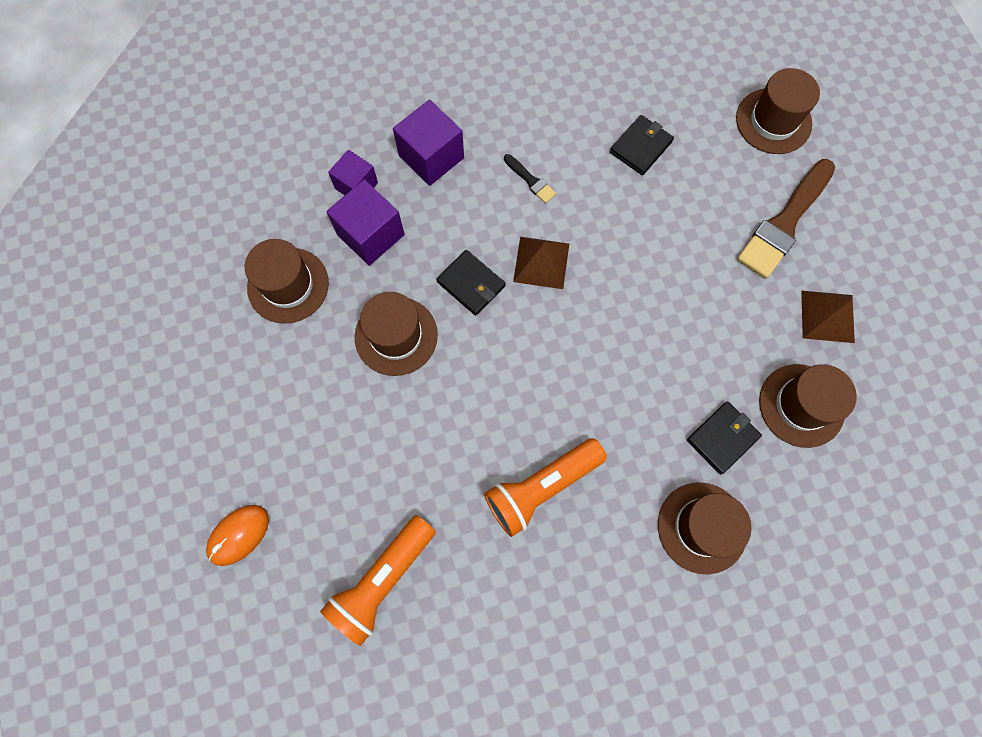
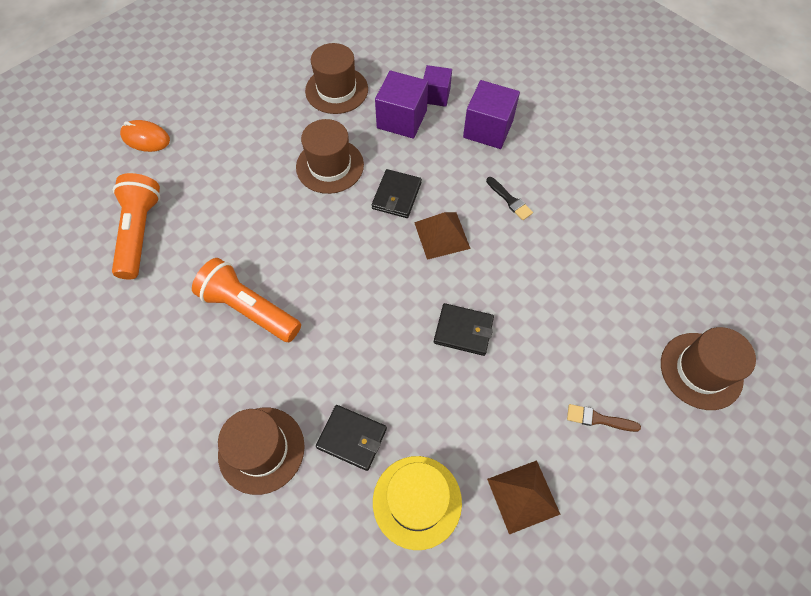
camera: 65 degrees right, 10 degrees down
orange flashlight [320,515,436,646] -> orange flashlight turned 75 degrees clockwise [112,173,160,279]
black brush [504,154,556,203] -> black brush turned 60 degrees counterclockwise [486,177,533,220]
black wallet [610,115,674,175] -> black wallet moved to [434,303,494,356]
brown brush [737,159,835,279] -> brown brush [567,404,641,432], size x0.45
brown hat [759,364,857,448] -> yellow hat [373,456,462,550]

